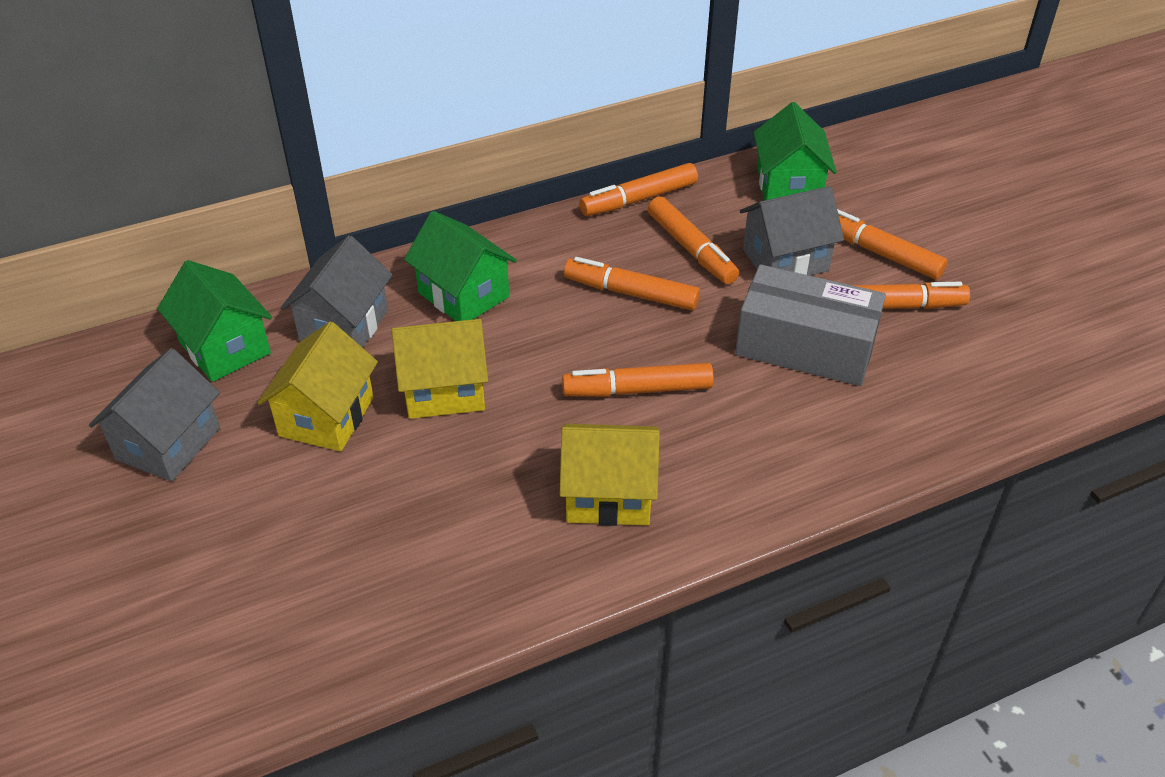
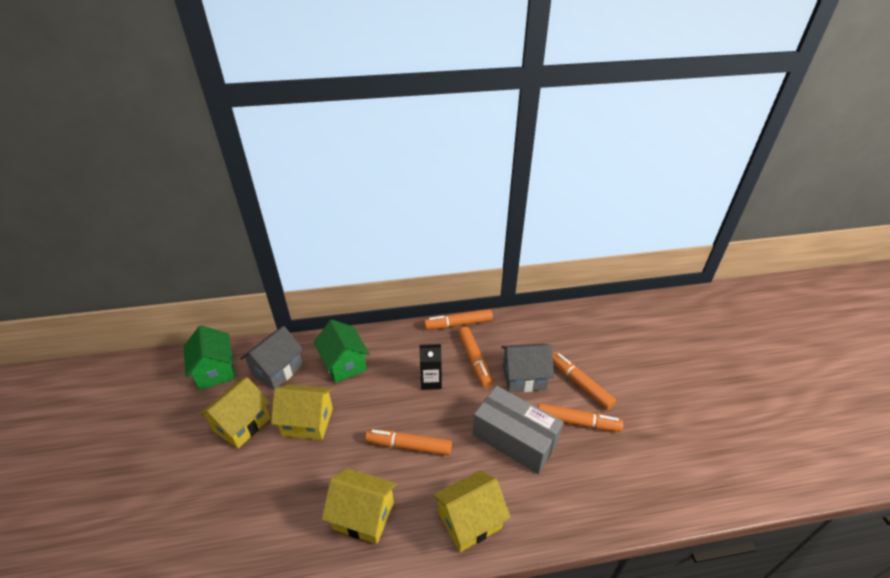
camera: 15 degrees right, 5 degrees down
grey house [89,348,220,482] -> none
orange marker [564,257,700,311] -> black carton [419,344,442,390]
green house [754,102,837,201] -> none
none -> yellow house [433,470,511,552]

